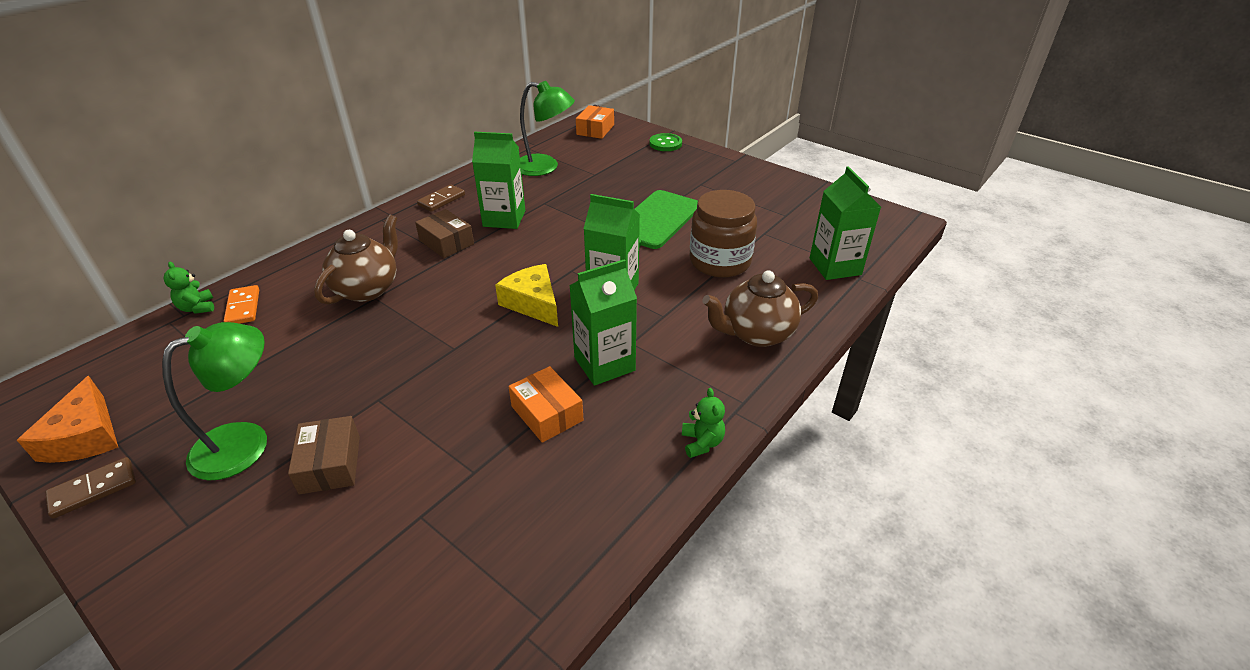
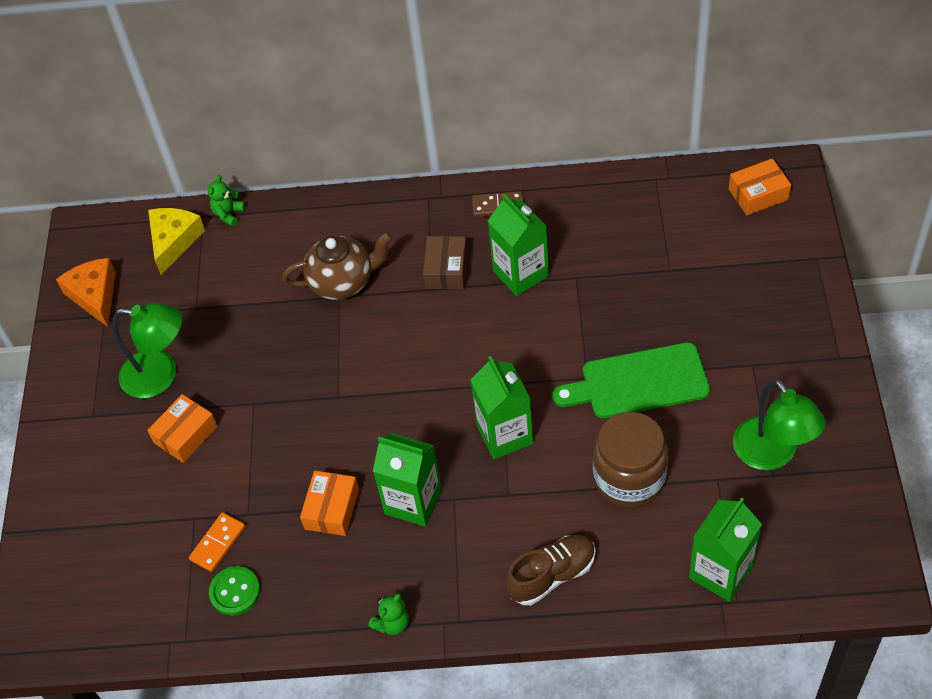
camera: 55 degrees right, 15 degrees up
orange cheese [17,376,118,463] -> orange cheese turned 120 degrees clockwise [56,258,116,327]
brown domino [45,457,136,519] -> none
orange domino [224,285,259,324] -> orange domino moved to [189,512,245,572]
brown box [288,416,360,494] -> orange box [147,394,218,463]
yellow cheese [495,264,558,327] -> yellow cheese moved to [148,208,205,275]
green lamp [520,81,575,176] -> green lamp moved to [733,379,826,470]
green button [649,133,682,151] -> green button moved to [209,566,260,616]
brown teapot [702,270,818,347] -> brown shoe [505,535,596,605]

